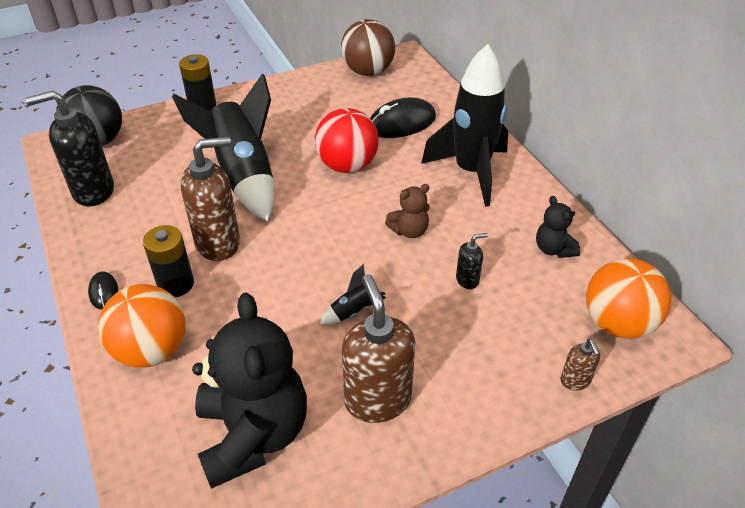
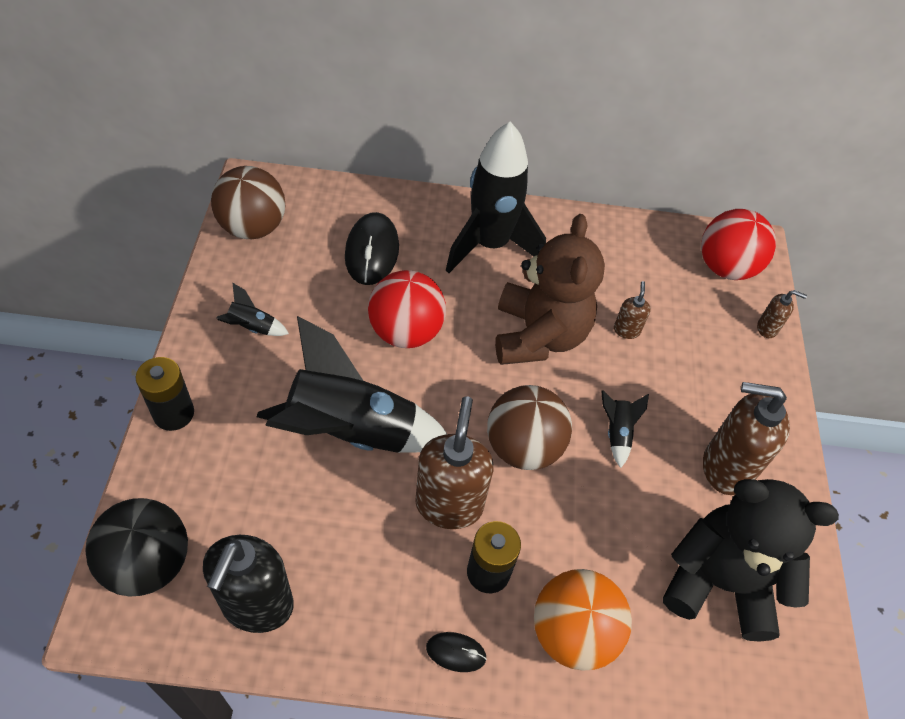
camera: 65 degrees left, 10 degrees up
brown teddy bear [385,184,430,238] -> brown teddy bear [495,214,605,365], size x2.18
black soap dispenser [456,233,488,289] -> brown soap dispenser [614,281,651,339]
black teddy bear [536,196,580,258] -> none
orange ball [586,258,671,339] -> red ball [701,209,776,280]
none -> black rocket [217,283,289,336]
none -> brown ball [487,385,572,470]

